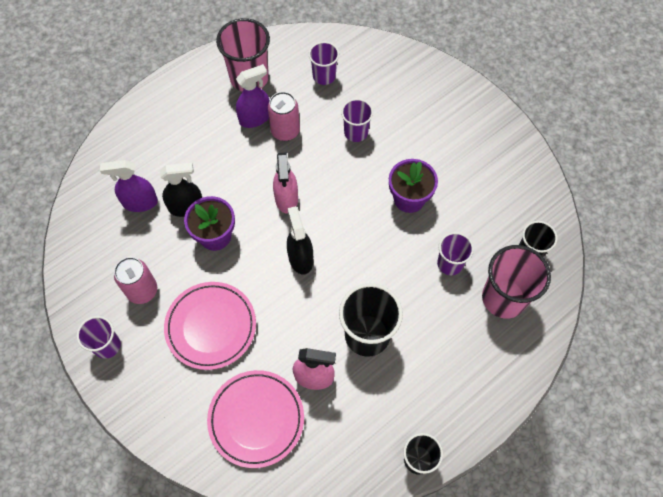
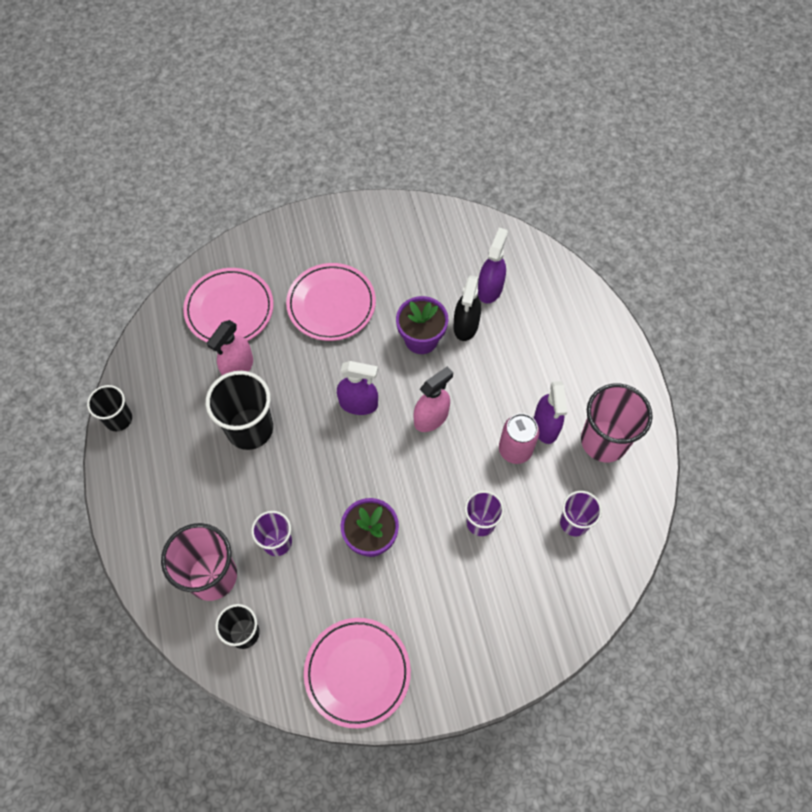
camera: 115 degrees right, 0 degrees up
purple cup [77,316,121,359] -> none
pink can [114,257,157,304] -> none
pink spray bottle [273,152,298,214] -> pink spray bottle turned 120 degrees clockwise [414,366,453,432]
black spray bottle [287,206,313,275] -> purple spray bottle [337,361,378,415]
none -> pink plate [304,618,411,729]

